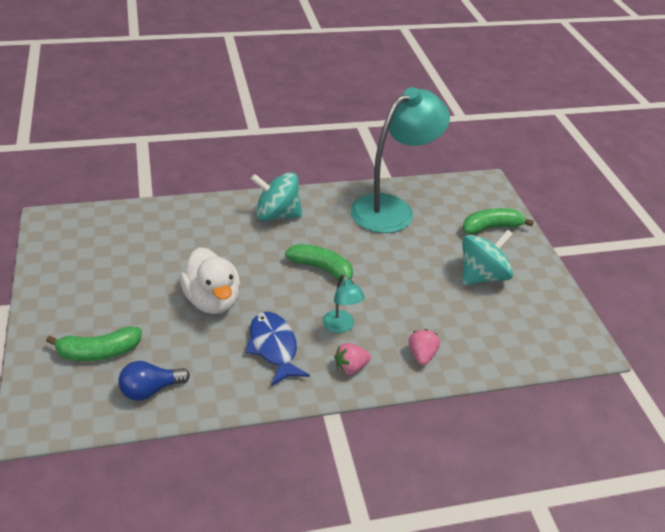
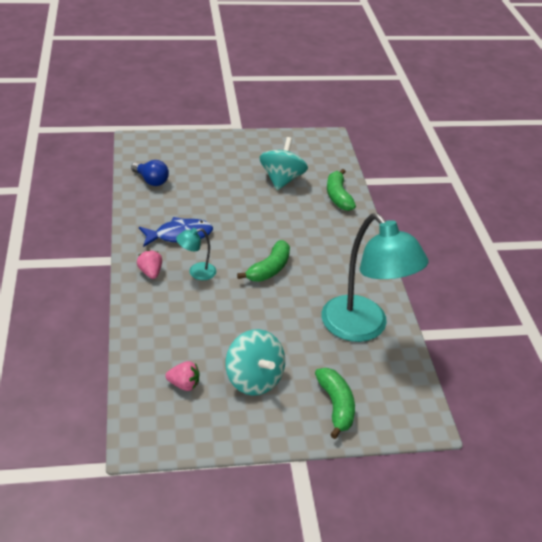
camera: 95 degrees right, 0 degrees up
green banana [46,326,142,361] -> green banana moved to [327,169,356,211]
blue light bulb [118,361,190,401] -> blue light bulb turned 150 degrees clockwise [131,160,169,186]
white duck [180,247,240,314] -> none
turquoise spinning top [251,172,303,221] -> turquoise spinning top moved to [260,137,308,190]
pink strawberry [409,329,440,365] -> pink strawberry moved to [165,361,200,391]

